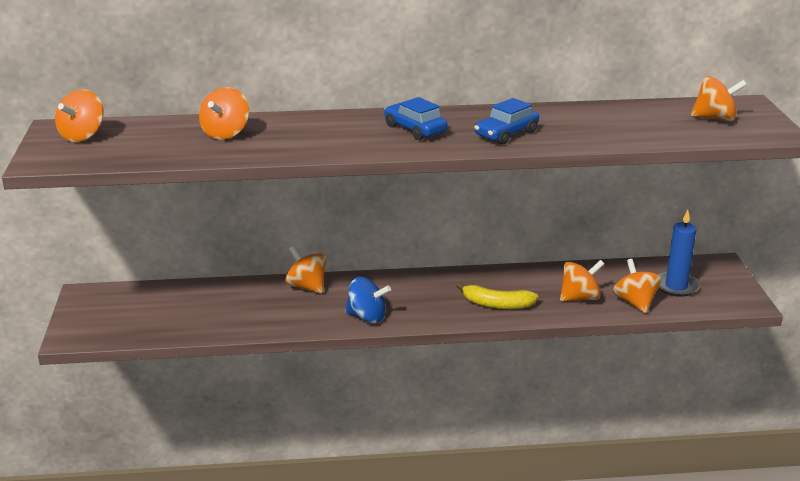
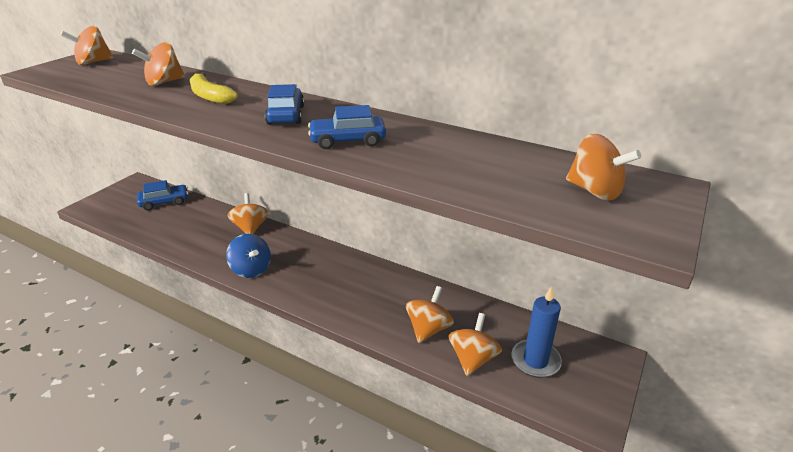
camera: 35 degrees right, 5 degrees up
yellow banana [456,282,538,309] -> yellow banana moved to [190,73,238,104]
orange spinning top [560,260,604,302] -> orange spinning top turned 75 degrees counterclockwise [406,286,454,343]
none -> blue car [137,180,188,211]

